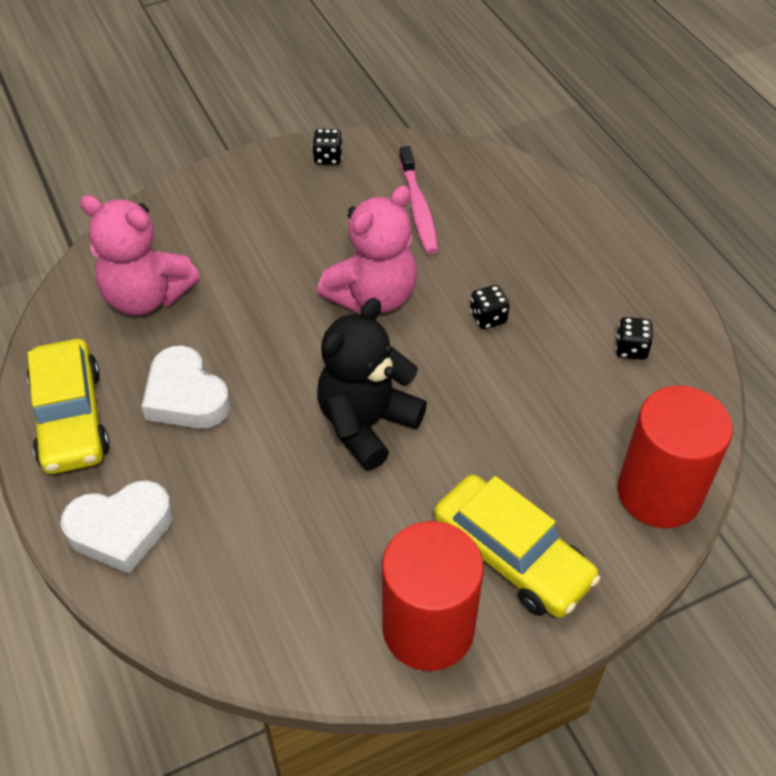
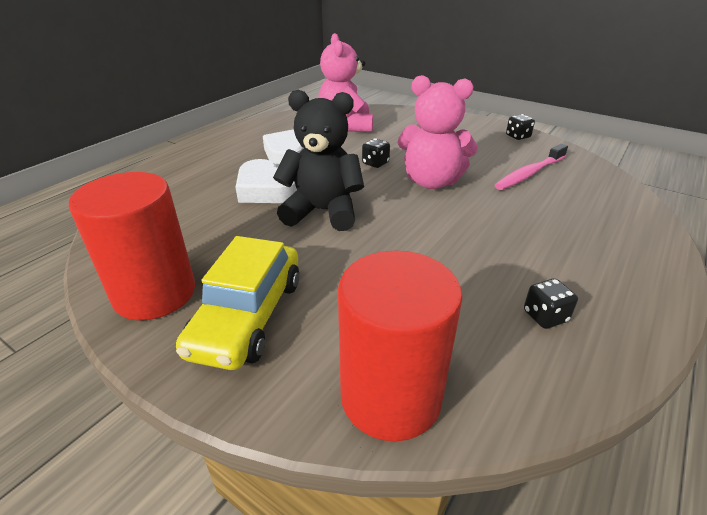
camera: 60 degrees right, 15 degrees down
yellow car [27,339,110,474] -> none
white heart [60,480,173,574] -> white heart moved to [236,159,297,203]
black dice [470,285,510,329] -> black dice moved to [362,138,390,168]

